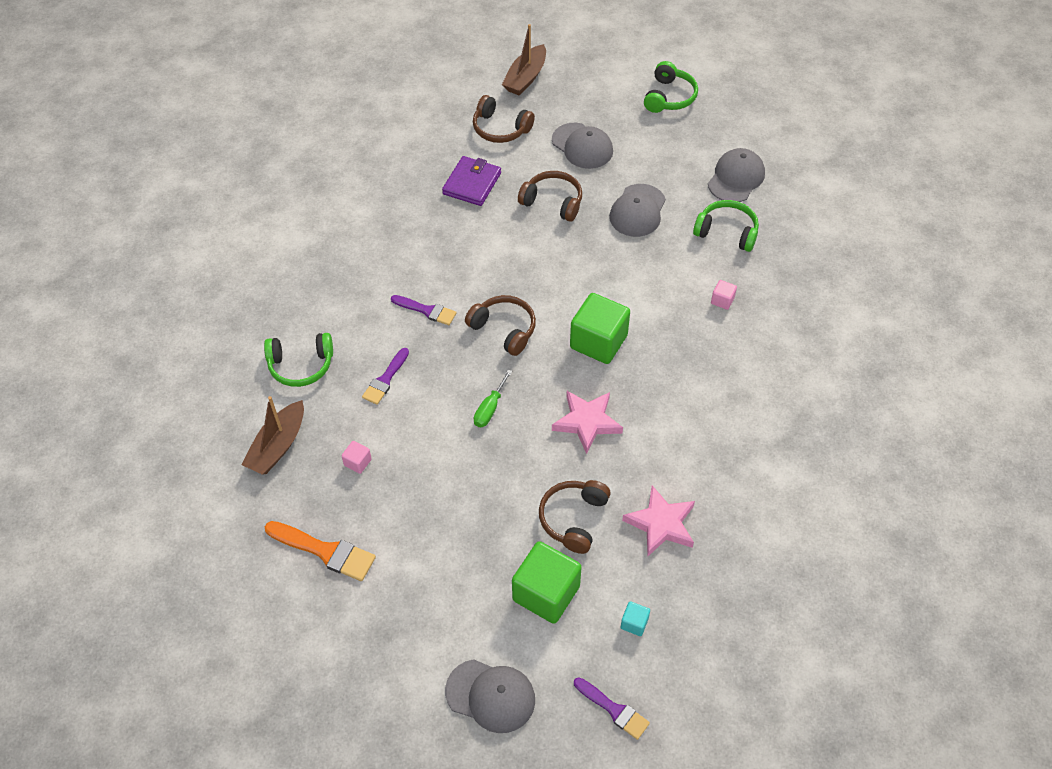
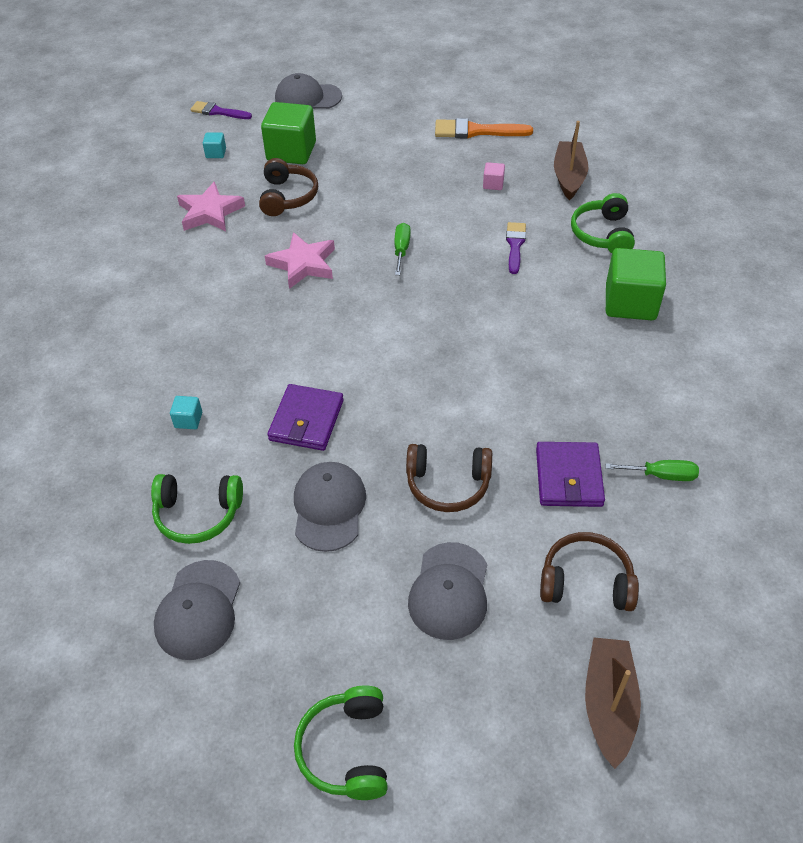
camera: 160 degrees right, 5 degrees down
green headphones [264,333,333,387] -> green headphones turned 60 degrees counterclockwise [571,193,635,253]
purple brush [391,295,456,325] -> none
brown headphones [465,295,536,356] -> none
grey cap [552,123,613,169] -> grey cap turned 105 degrees counterclockwise [408,542,487,640]
green cube [570,293,630,364] -> green cube moved to [606,248,666,320]
pink cube [711,280,737,310] -> turquoise cube [170,396,202,429]
none -> purple wallet [267,384,344,451]
none -> green screwdriver [605,460,699,481]

